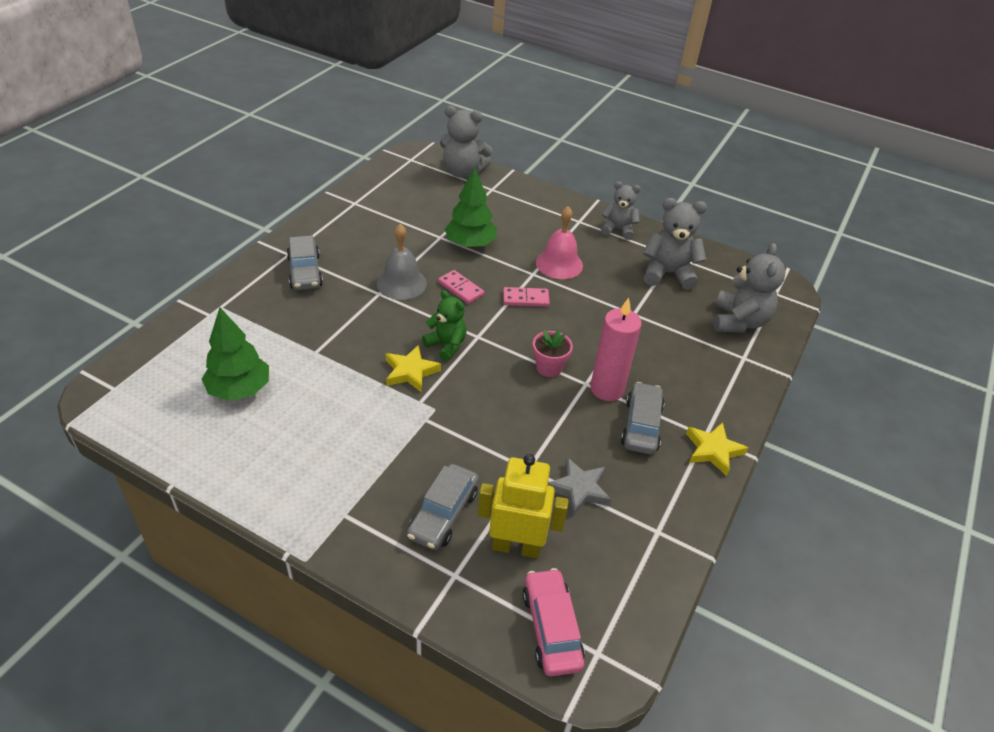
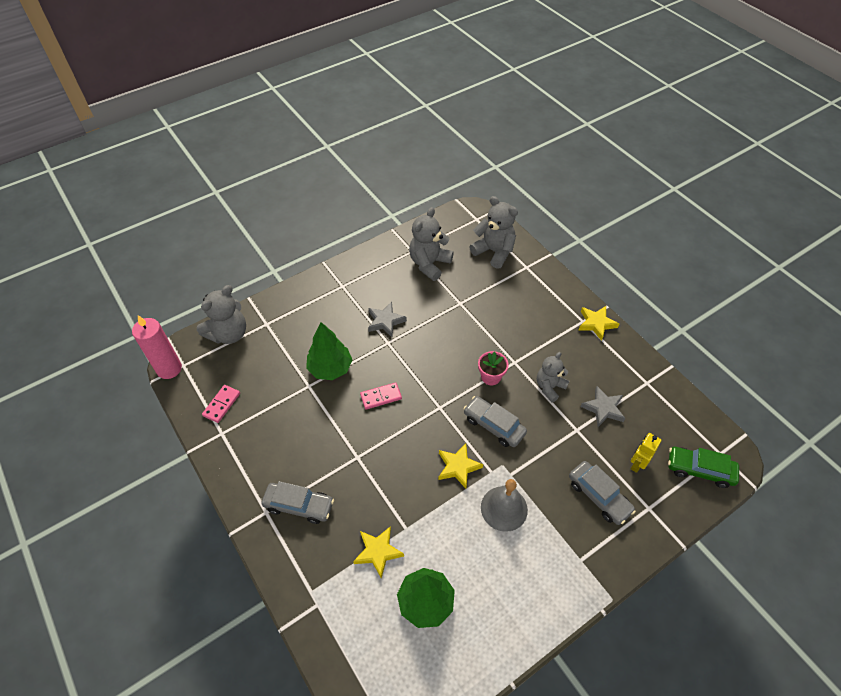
camera: 60 degrees left, 10 degrees up
grey bell [377,224,427,300] -> grey bell moved to [481,479,528,532]
green teddy bear [422,290,466,361] -> none
yellow robot [478,454,569,559] -> yellow robot [631,433,661,473], size x0.61
pink domino [503,287,550,307] -> pink domino moved to [202,385,240,423]
pink car [523,568,585,676] -> green car [668,447,739,488]
pink bell [536,206,583,279] -> grey star [368,302,407,337]
pink candle [590,298,642,401] -> pink candle moved to [132,315,182,379]
grey teddy bear [601,181,641,240] -> grey teddy bear moved to [537,352,569,402]
grey car [621,382,665,455] -> grey car moved to [463,396,527,447]
none -> yellow star [353,526,404,578]

